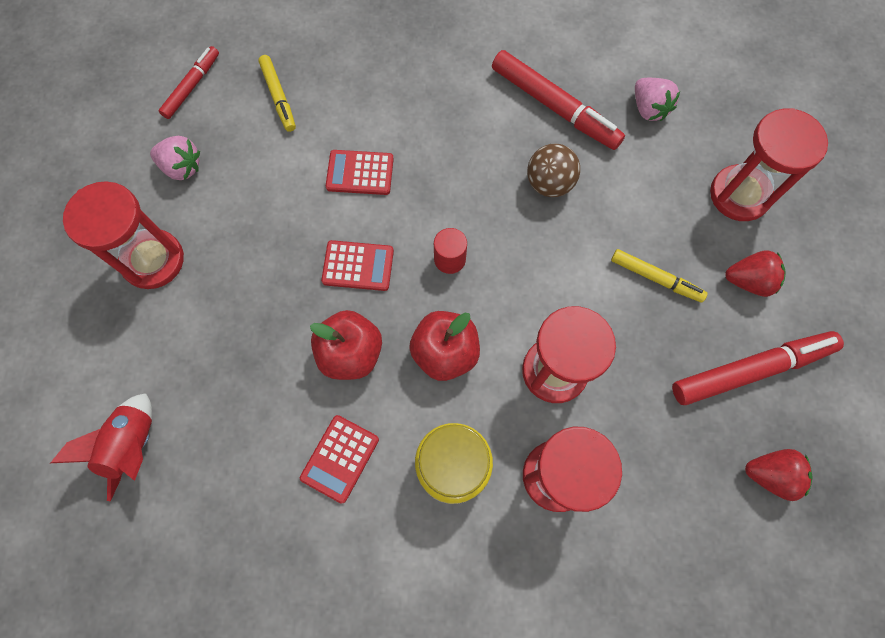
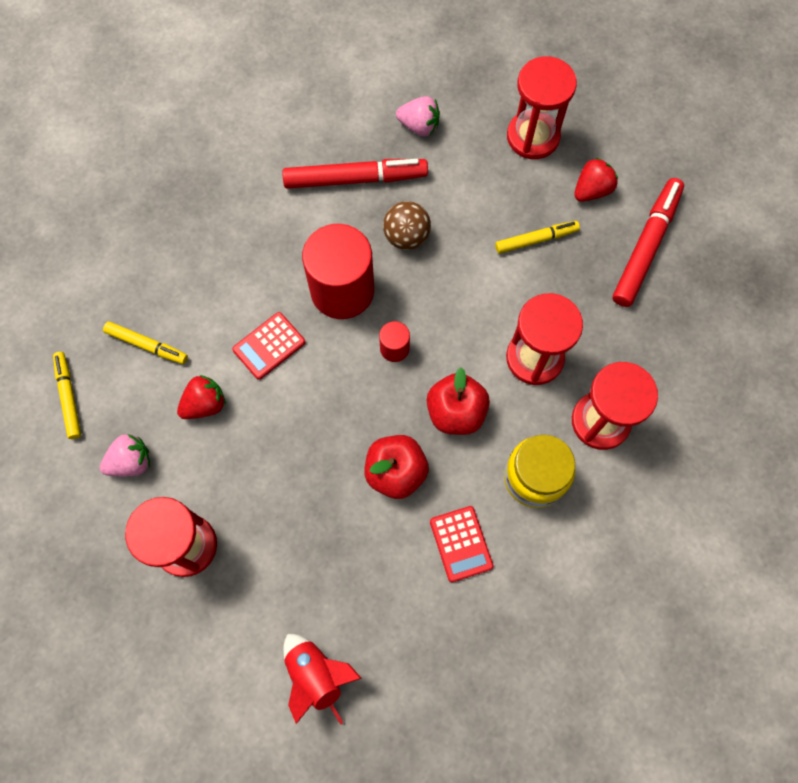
camera: 45 degrees left, 0 degrees up
red marker [159,46,219,119] -> yellow marker [53,352,81,439]
red calculator [321,240,394,291] -> none
red strawberry [745,449,813,501] -> red strawberry moved to [177,375,226,419]
none -> red cylinder [302,224,374,319]

